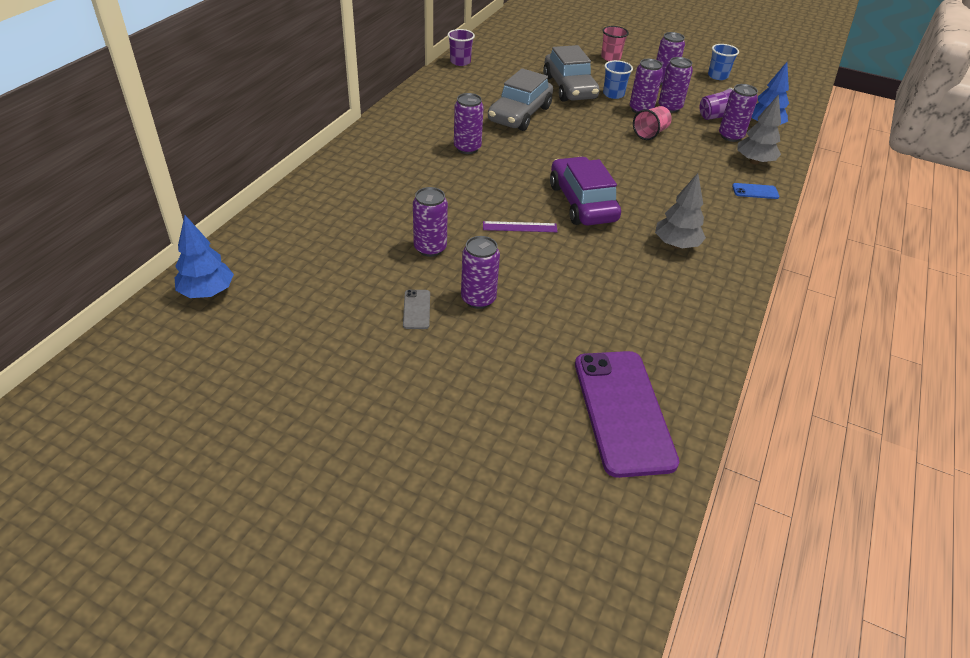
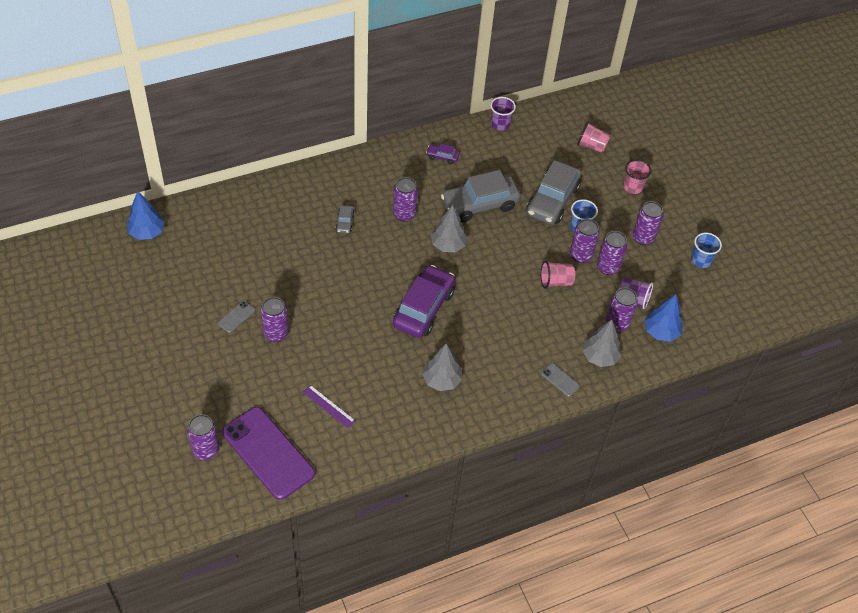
camera: 40 degrees right, 10 degrees up
purple can [413,187,448,257] -> purple can moved to [187,414,220,460]
purple ruler [483,221,558,232] -> purple ruler moved to [303,385,355,428]
purple phone [575,351,679,478] -> purple phone turned 75 degrees counterclockwise [222,407,315,500]
blue phone [732,183,779,199] -> grey phone [541,363,580,397]
none -> grey car [336,205,355,234]
none -> purple car [426,143,460,164]
none -> grey tree [431,205,468,252]
none -> pink cup [577,122,610,153]

